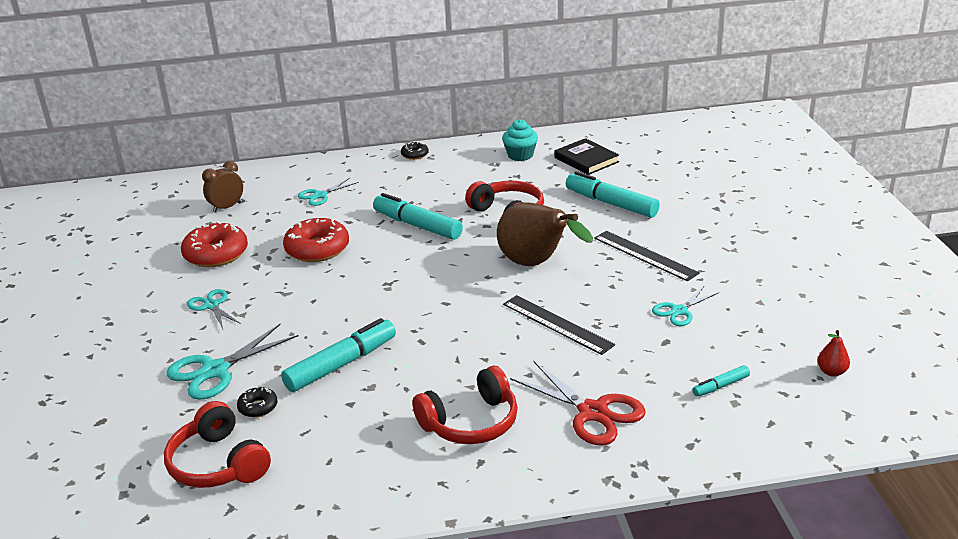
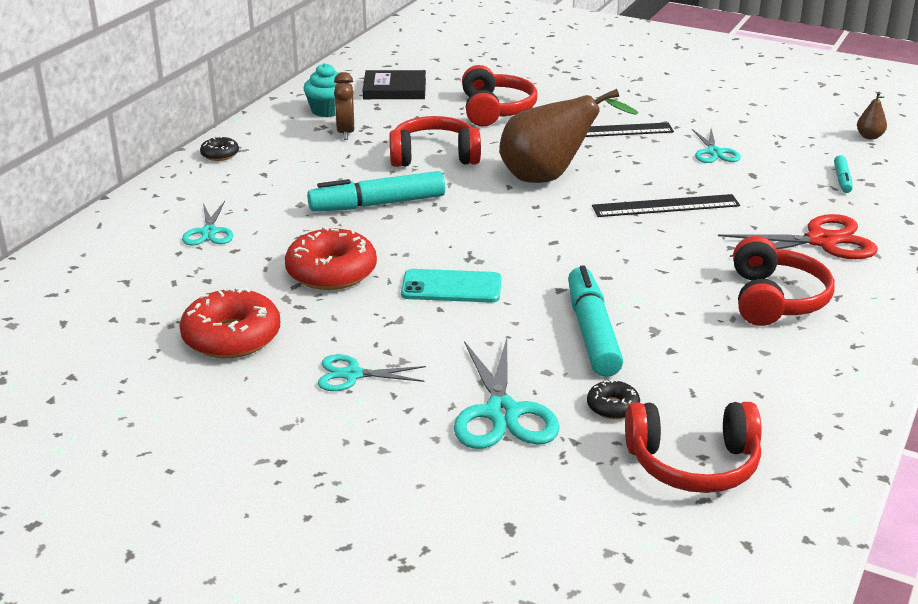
camera: 55 degrees left, 0 degrees up
brown clock [202,161,243,213] -> brown clock moved to [334,72,354,140]
turquoise marker [566,171,660,218] -> red headphones [462,65,537,127]
red pear [817,330,850,377] -> brown pear [857,92,887,140]
none -> turquoise phone [401,269,501,303]

